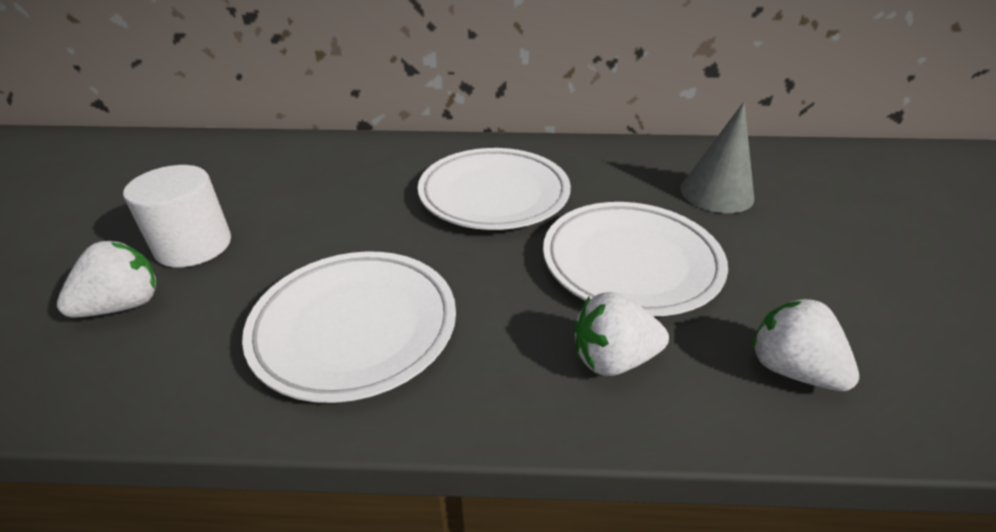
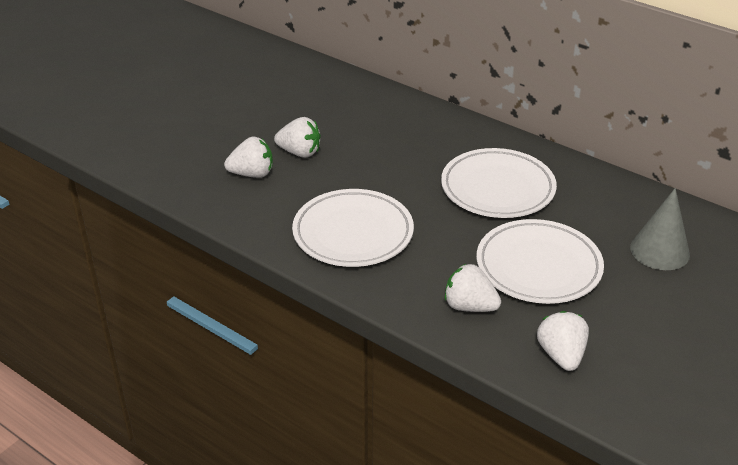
camera: 35 degrees right, 0 degrees up
white cylinder [123,165,231,267] -> white strawberry [274,117,321,158]

